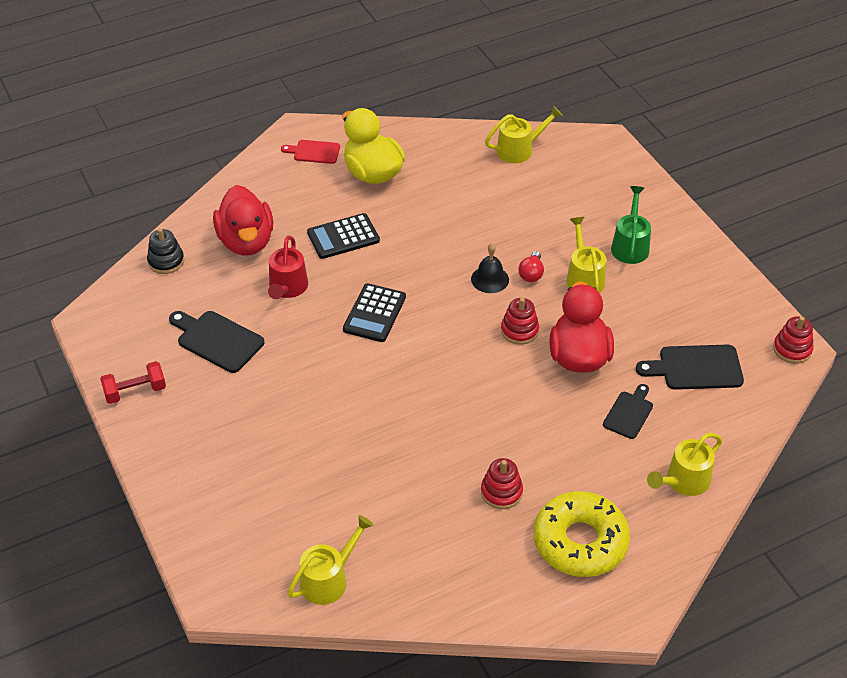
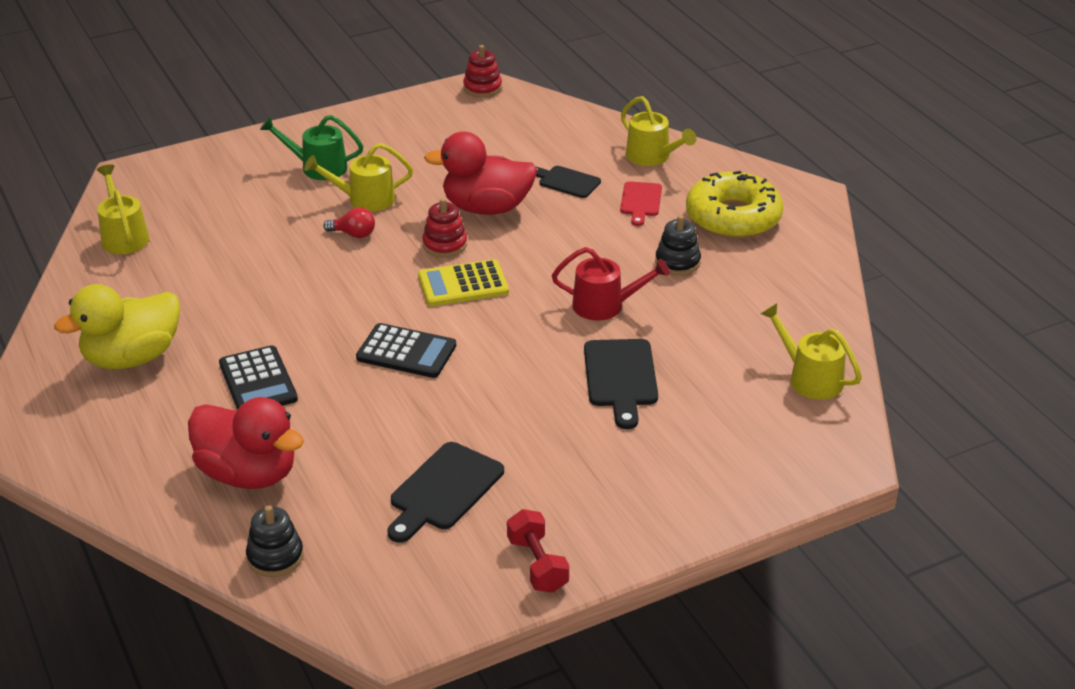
camera: 90 degrees left, 10 degrees down
red duck [213,185,273,255] -> red duck turned 45 degrees clockwise [188,397,304,489]
red watering can [268,236,308,299] -> red watering can moved to [552,247,670,320]
red cutting board [281,140,340,164] -> red cutting board moved to [620,181,662,226]
black bell [471,244,509,293] -> none
red stacking toy [481,458,523,509] -> black stacking toy [655,215,701,275]
black cutting board [636,344,744,390] -> black cutting board moved to [584,339,658,429]
none -> yellow calculator [418,259,509,306]

